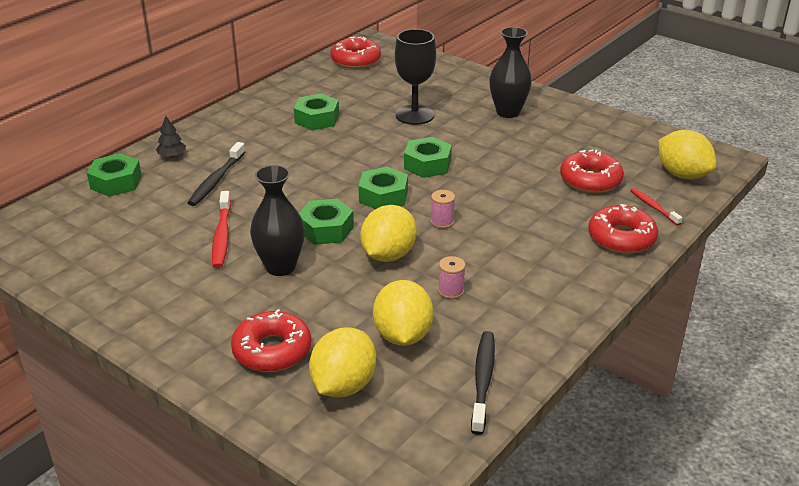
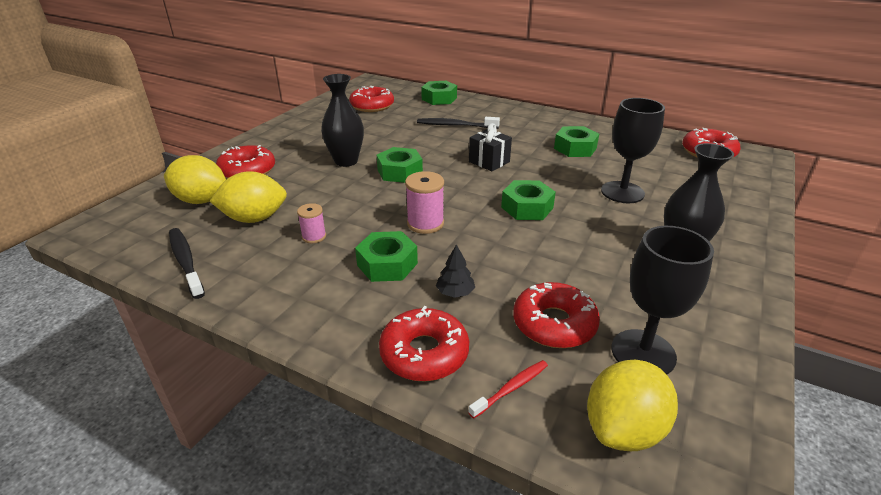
camera: 80 degrees right, 0 degrees up
black tree [156,116,186,158] -> black tree moved to [436,244,475,298]
red toothbrush [212,191,231,268] -> none
green nut [359,167,408,209] -> green nut moved to [355,231,418,282]
yellow lemon [360,205,417,262] -> none
pink spool [431,190,455,229] -> pink spool [405,171,444,234], size x1.60
black toothbrush [471,331,495,435] -> black toothbrush turned 120 degrees counterclockwise [169,228,205,299]
none -> red donut [349,86,394,112]
none -> black gift [469,123,512,171]
none -> black goblet [611,226,714,374]

